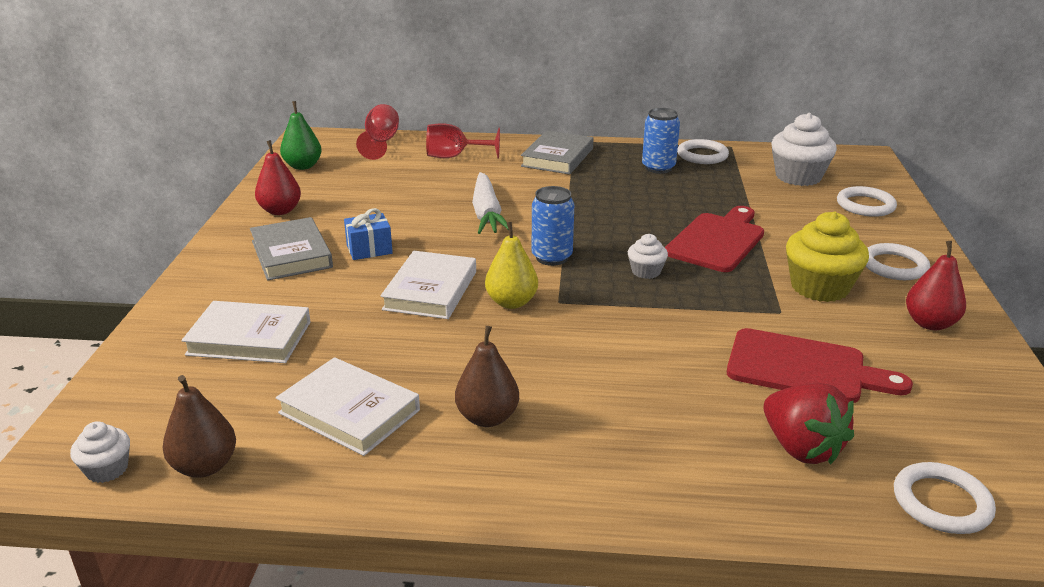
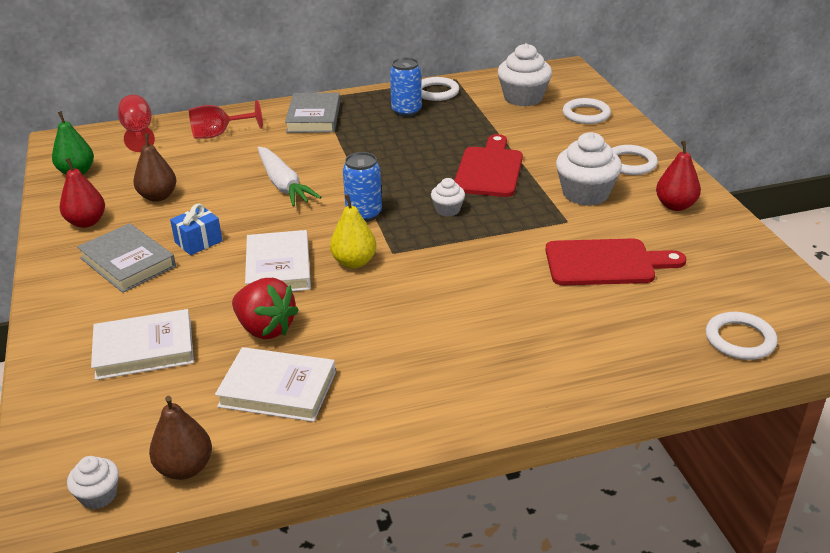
camera: 20 degrees left, 5 degrees up
brown pear [455,326,519,427] -> brown pear moved to [133,133,176,202]
red strawberry [764,383,854,464] -> red strawberry moved to [232,278,299,339]
yellow cupcake [786,211,869,302] -> white cupcake [556,132,622,206]

